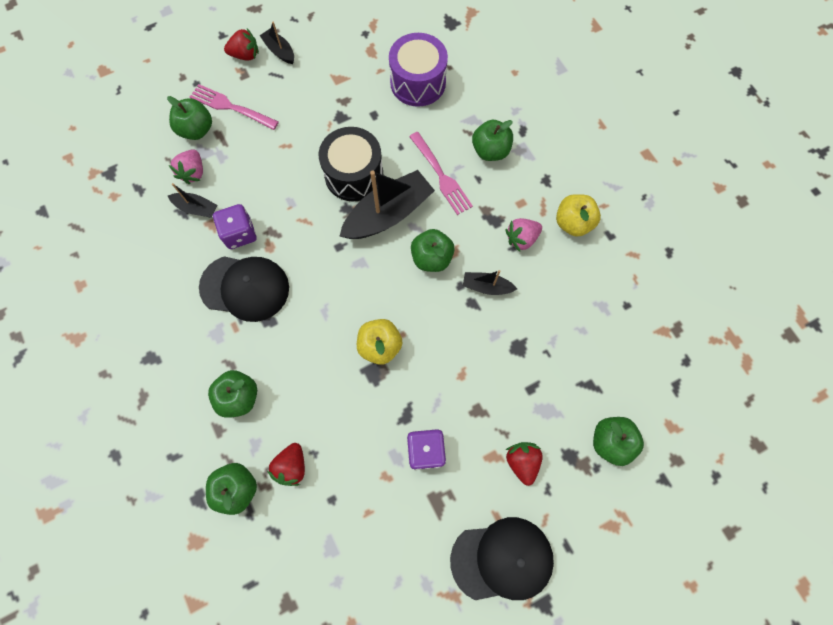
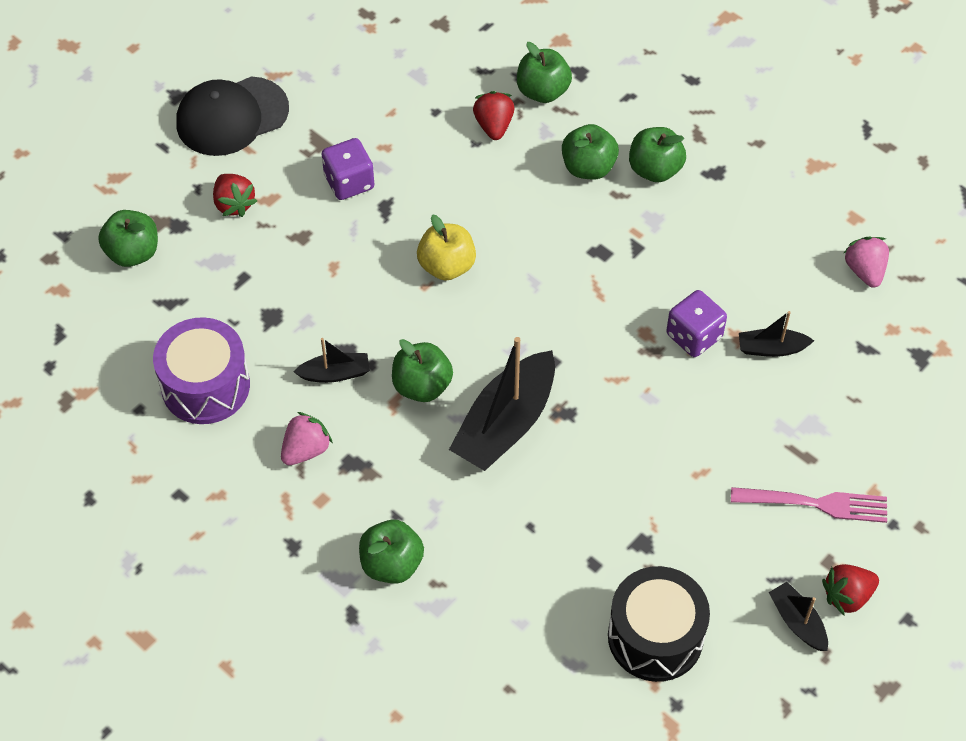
camera: 160 degrees right, 15 degrees down
green apple [167,96,212,140] -> green apple moved to [629,127,686,182]
pink strawberry [169,149,203,184] -> pink strawberry moved to [844,237,889,288]
black cap [199,256,289,322] -> none
black boat [260,22,294,64] -> black boat turned 150 degrees counterclockwise [769,582,828,651]
black drum [319,127,383,201] -> black drum moved to [608,566,710,682]
purple drum [389,33,448,107] -> purple drum moved to [153,317,250,424]
pink fork [409,132,473,215] -> none
yellow apple [556,194,601,237] -> none

